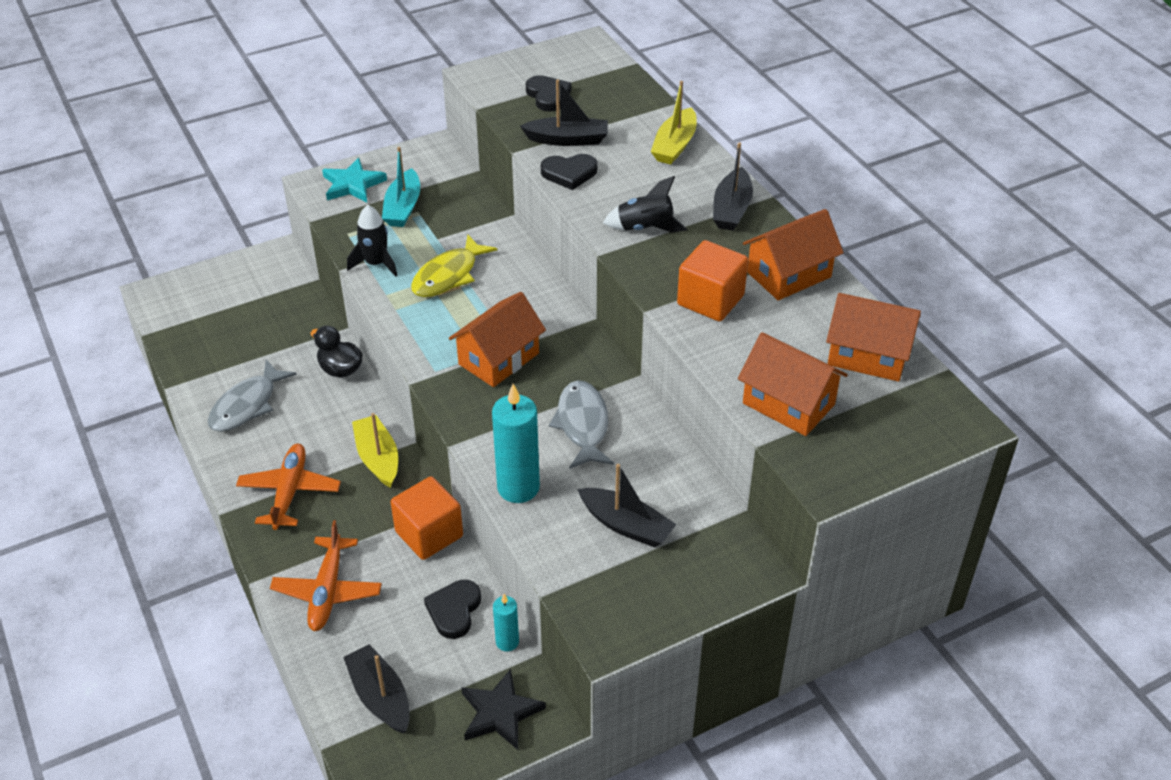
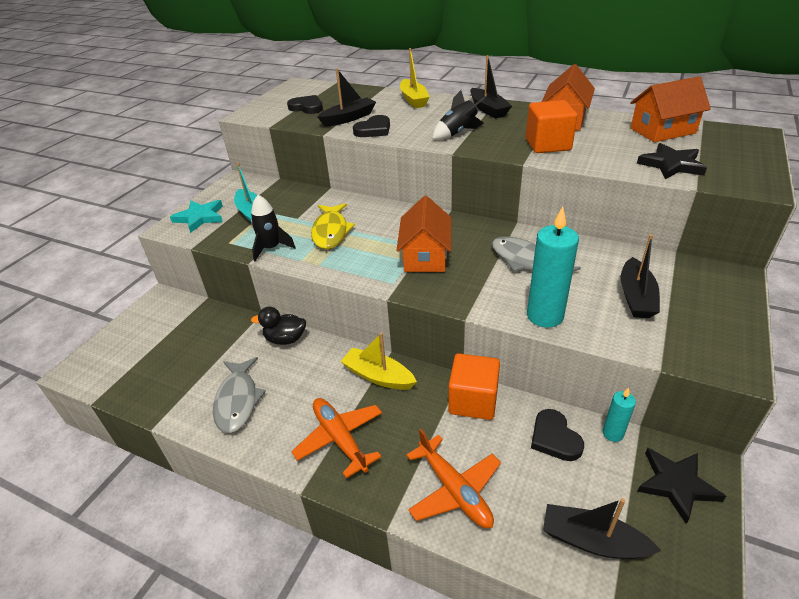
camera: 35 degrees left, 5 degrees down
black boat [577,464,676,547] -> black boat turned 105 degrees clockwise [621,234,660,318]
orange house [738,332,848,436] -> black star [637,143,707,179]

